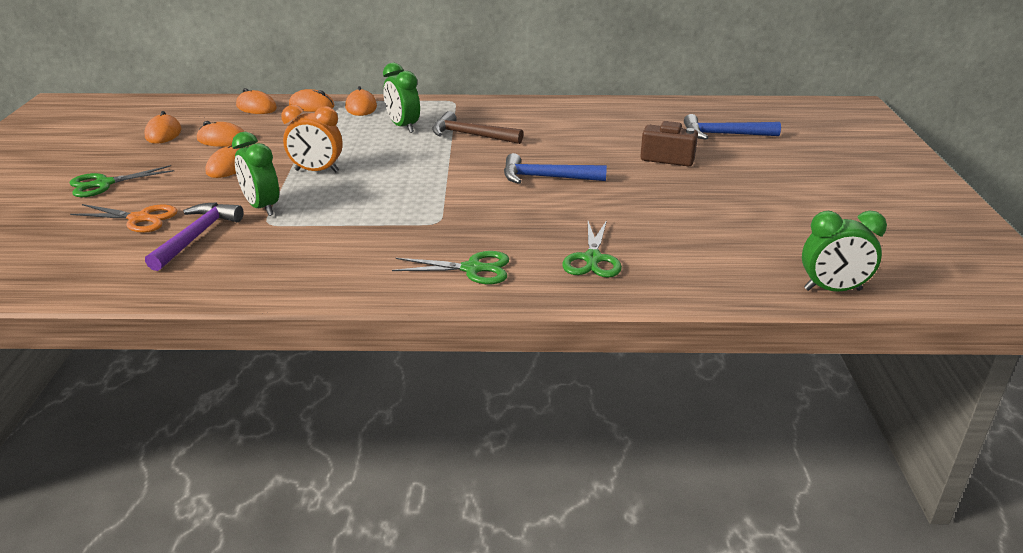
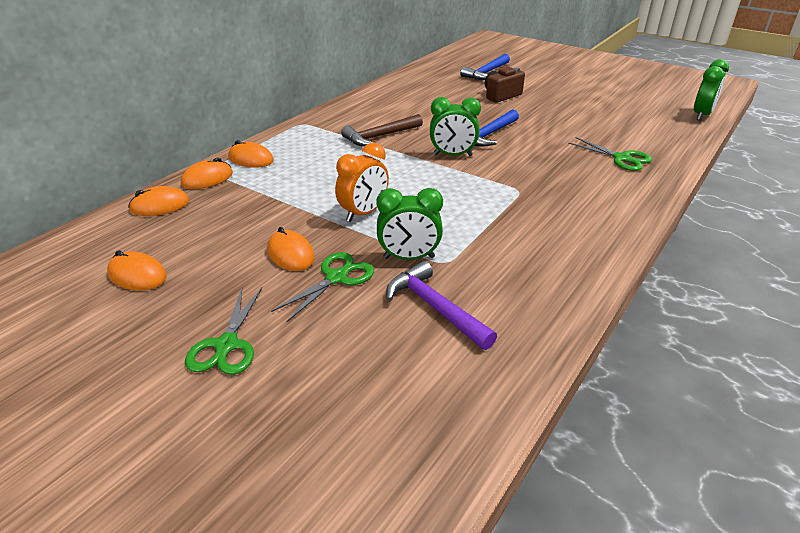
camera: 55 degrees left, 5 degrees up
orange scissors [70,204,178,233] -> none
orange mouse [197,121,245,147] -> none
green clock [383,63,420,133] -> green clock moved to [430,97,481,156]
green scissors [392,251,509,284] -> green scissors moved to [271,252,374,322]

